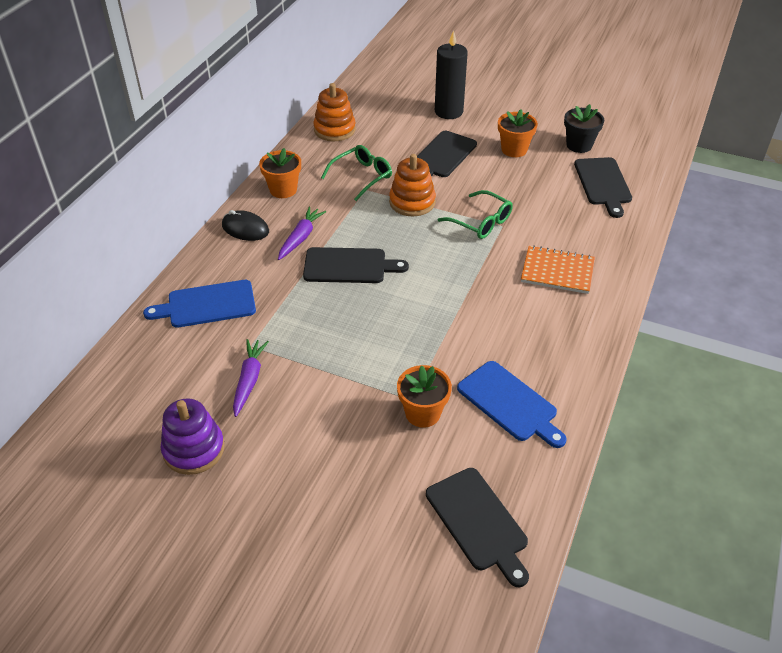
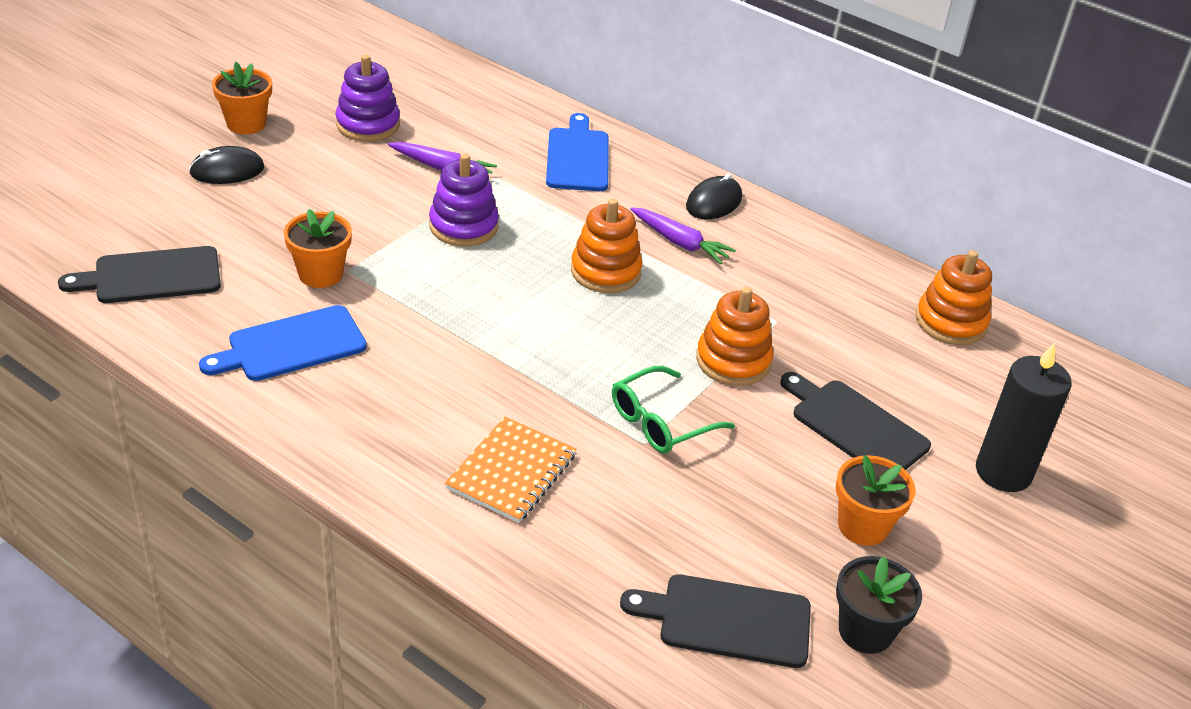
camera: 100 degrees right, 5 degrees down
orange flower pot [259,148,301,198] -> orange flower pot moved to [212,62,272,134]
black cutting board [303,247,409,283] -> orange stacking toy [571,198,643,293]
green glasses [321,145,392,201] -> none
none -> black mouse [189,146,264,184]
none -> purple stacking toy [429,153,499,246]

